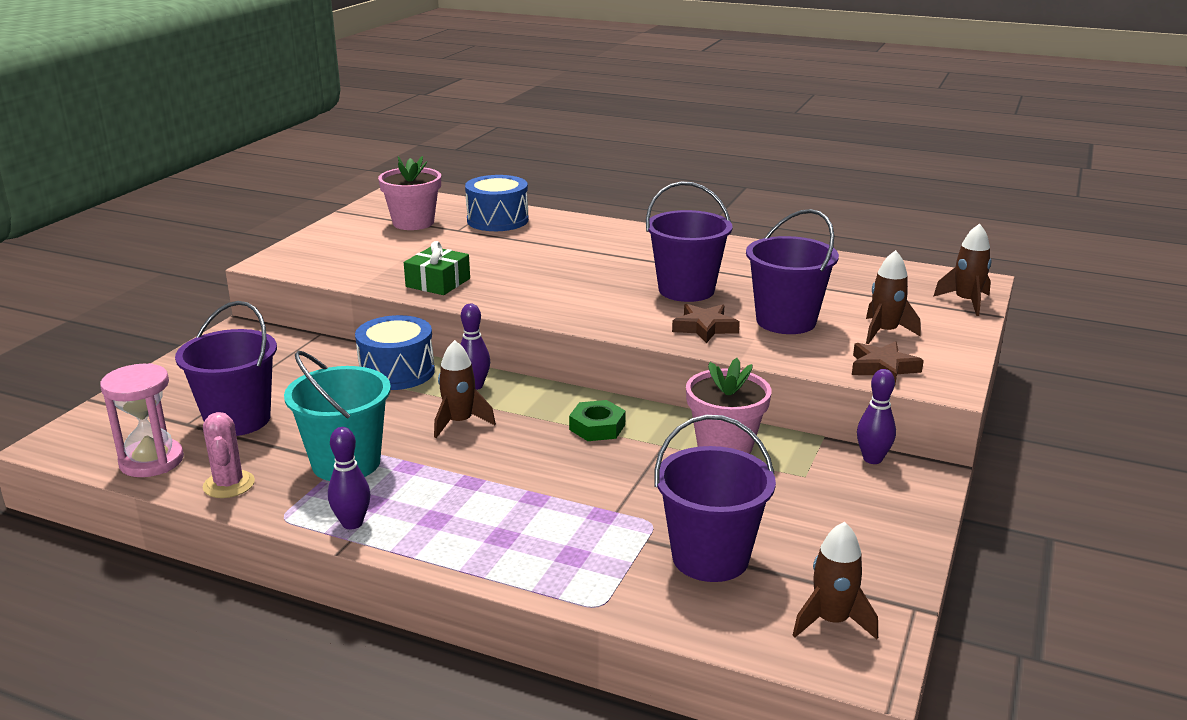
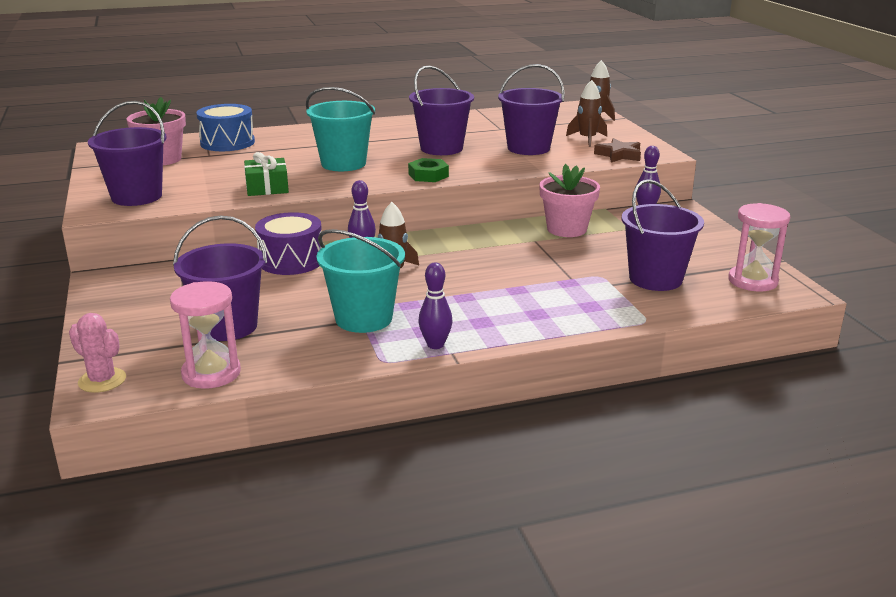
camera: 40 degrees left, 0 degrees up
pink cactus [203,412,255,498] -> pink cactus moved to [69,313,126,393]
blue drum [355,315,435,390] -> purple drum [255,212,322,275]
green nut [569,400,626,441] -> green nut moved to [408,158,449,182]
brown star [672,304,740,343] -> none
brown rocket [793,522,878,639] -> pink hourglass [728,203,790,291]
none -> purple bucket [88,101,167,206]
none -> turquoise bucket [306,87,375,171]

